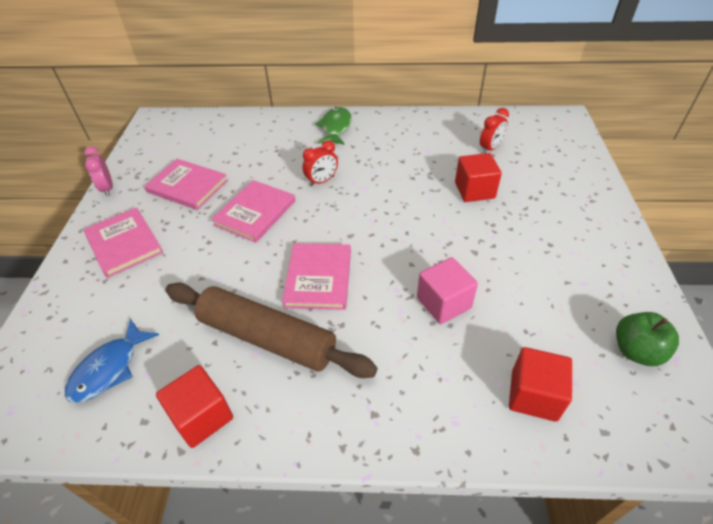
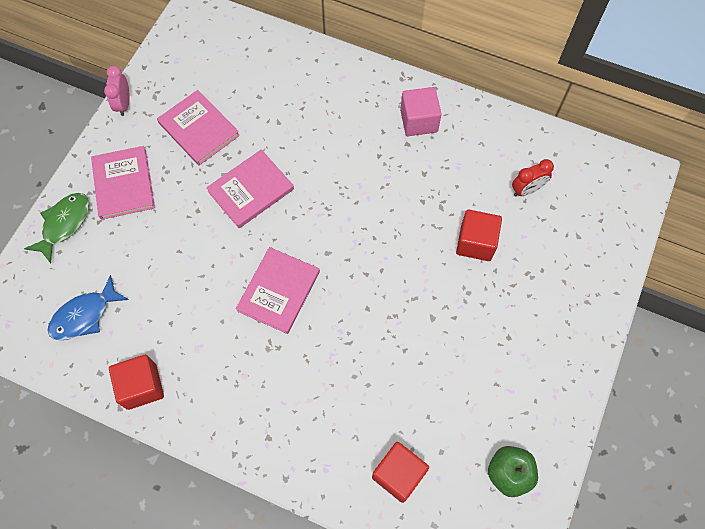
camera: 20 degrees right, 20 degrees up
brown rolling pin [165,282,378,378] -> none
red clock [303,140,338,187] -> none
green fish [315,107,352,145] -> green fish moved to [24,193,89,263]
pink cube [417,257,478,324] -> pink cube moved to [400,87,442,136]

